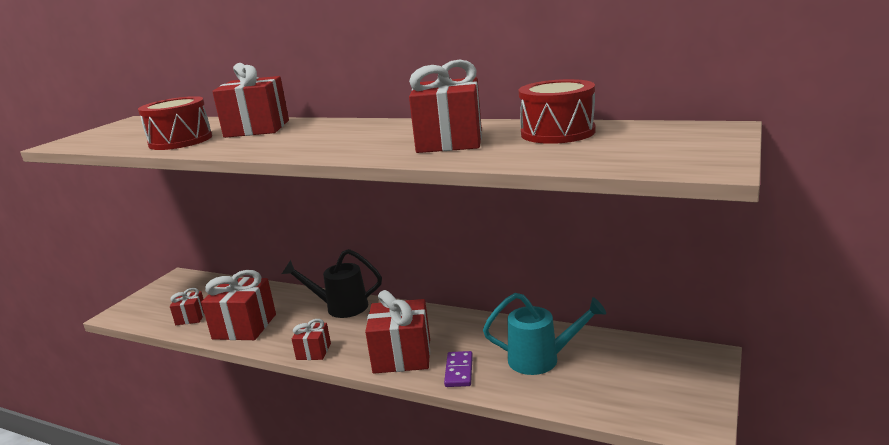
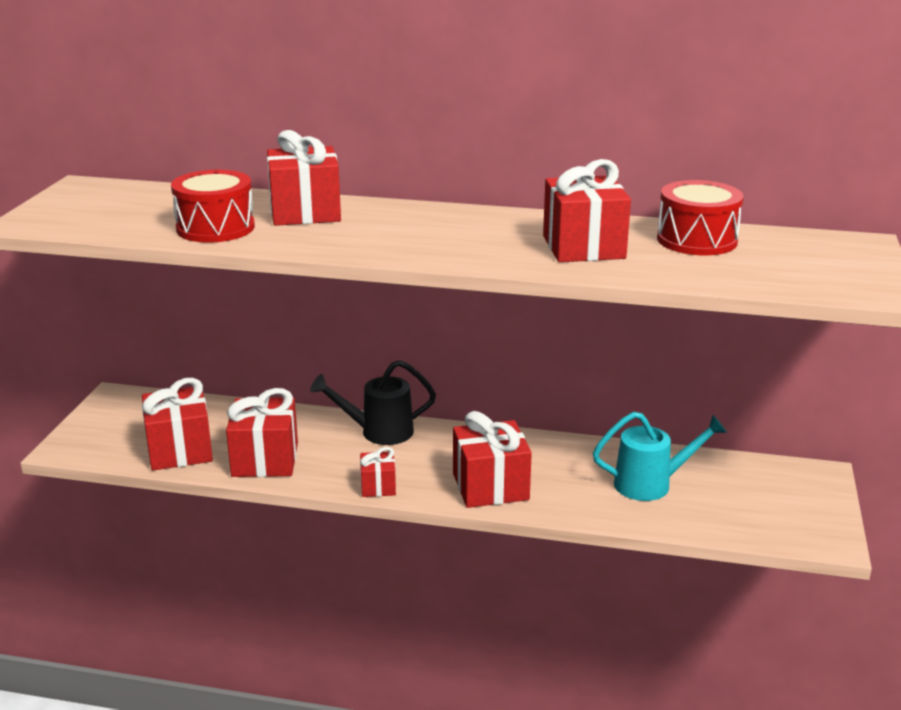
camera: 15 degrees left, 5 degrees up
red gift [170,288,204,325] -> red gift [142,378,213,471], size x1.86
purple domino [444,351,473,387] -> none

